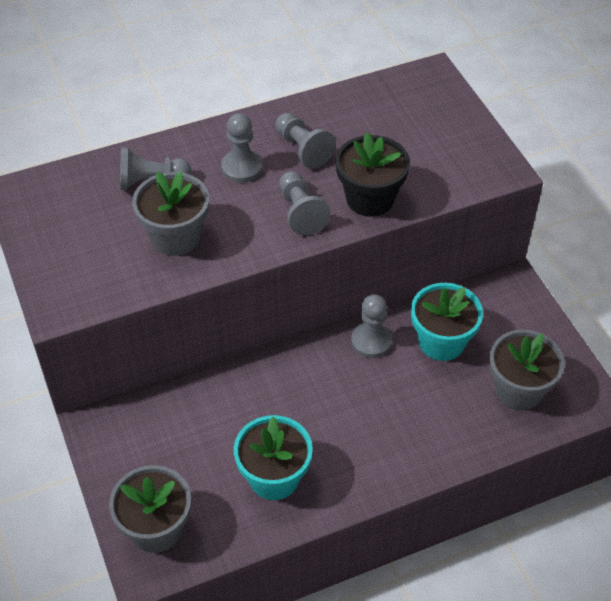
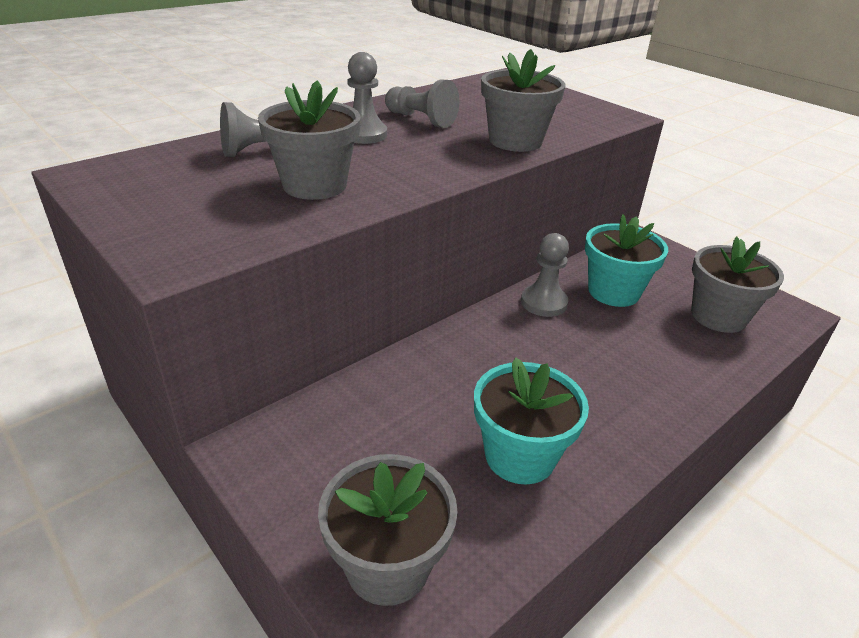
camera: 20 degrees left, 15 degrees down
grey pawn [279,171,331,235] -> none
black flower pot [335,132,410,217] -> grey flower pot [481,49,565,152]

